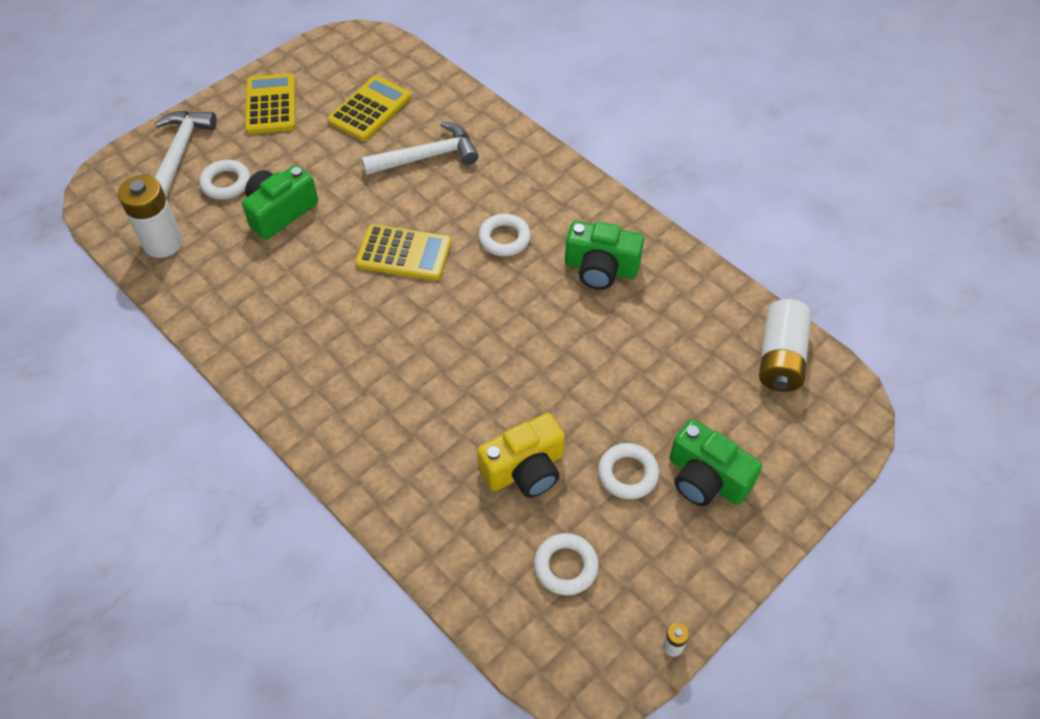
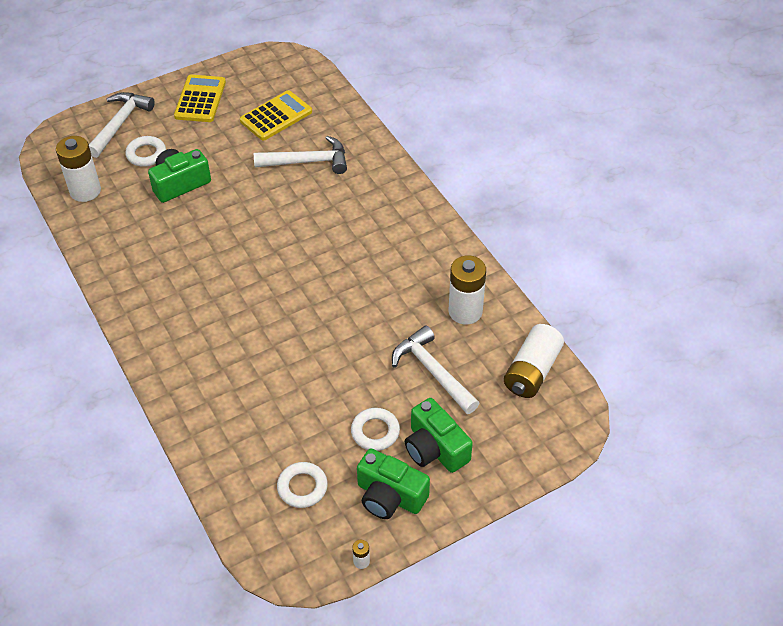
camera: 15 degrees right, 5 degrees down
yellow calculator [355,224,451,281] -> none
yellow camera [477,413,565,498] -> none
white ring [479,214,531,256] -> none
green camera [565,221,644,290] -> green camera moved to [357,448,430,519]
none -> white hammer [392,325,479,414]
none -> white battery [449,255,486,325]

